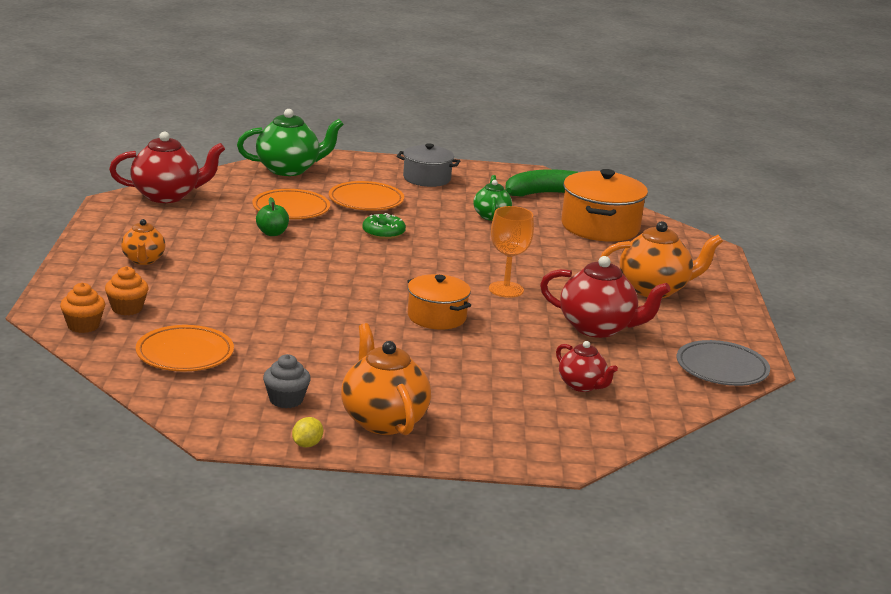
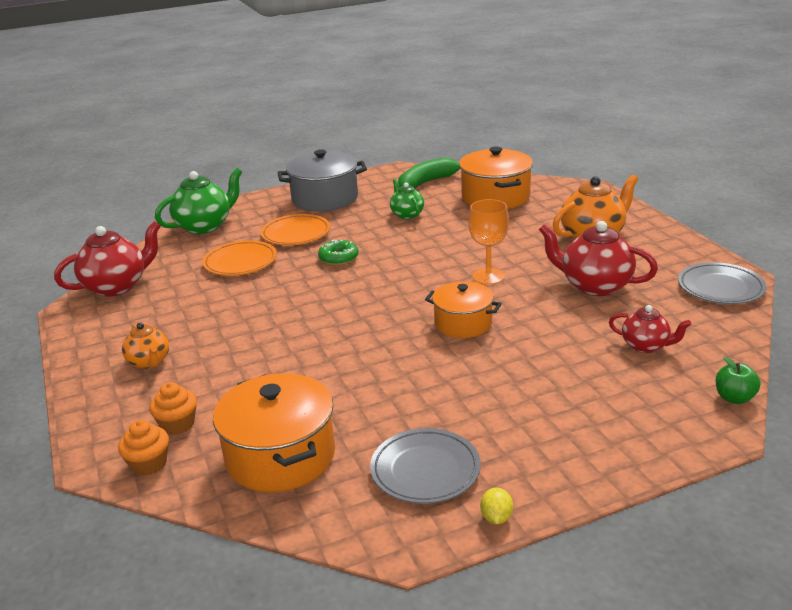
camera: 20 degrees left, 5 degrees up
orange plate [136,325,234,371] -> orange pot [213,373,335,492]
green apple [256,197,289,236] -> green apple moved to [716,356,760,404]
grey cupcake [263,354,311,408] -> grey plate [370,428,481,504]
orange teapot [341,323,431,435] -> none
grey pot [397,143,460,187] -> grey pot [278,149,367,212], size x1.56
red teapot [540,256,671,338] -> red teapot turned 150 degrees counterclockwise [539,221,658,296]

